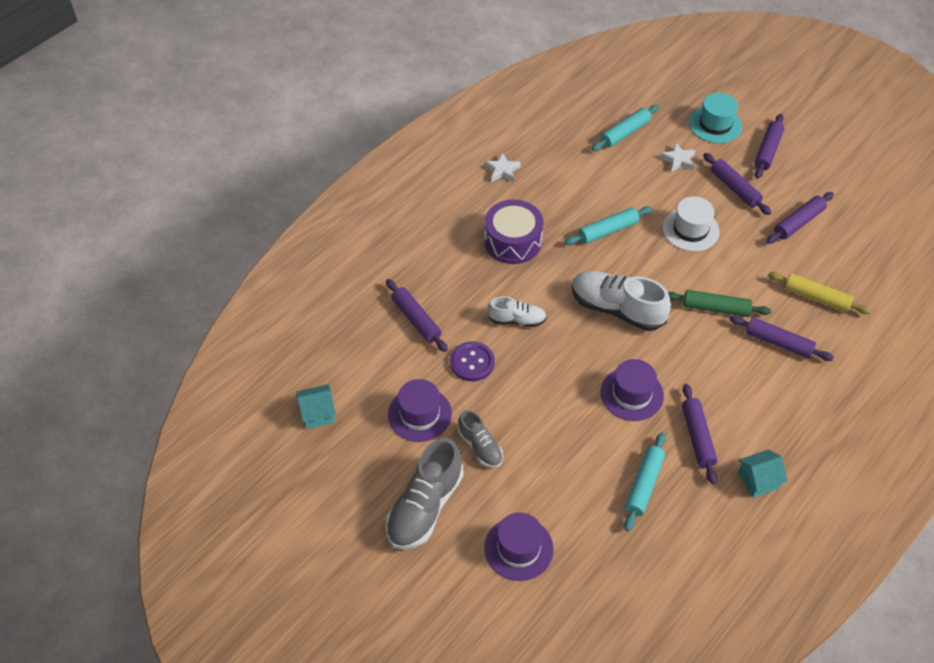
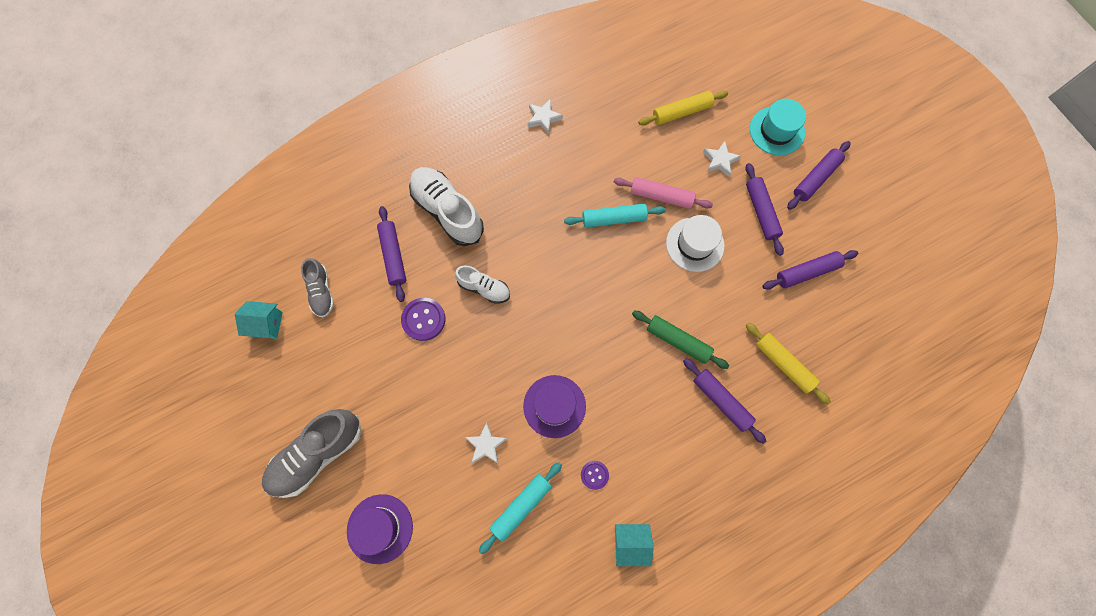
camera: 20 degrees right, 20 degrees up
purple hat [388,379,452,442] -> none
grey shoe [458,410,503,468] -> grey shoe moved to [301,258,334,318]
purple drum [484,200,544,264] -> none
white shoe [572,271,671,331] -> white shoe moved to [409,167,484,246]
turquoise rolling pin [592,105,659,151] -> yellow rolling pin [638,90,728,126]
purple rolling pin [682,384,717,484] -> purple button [581,461,609,490]
none -> white star [465,422,507,463]
none -> pink rolling pin [614,177,713,209]

